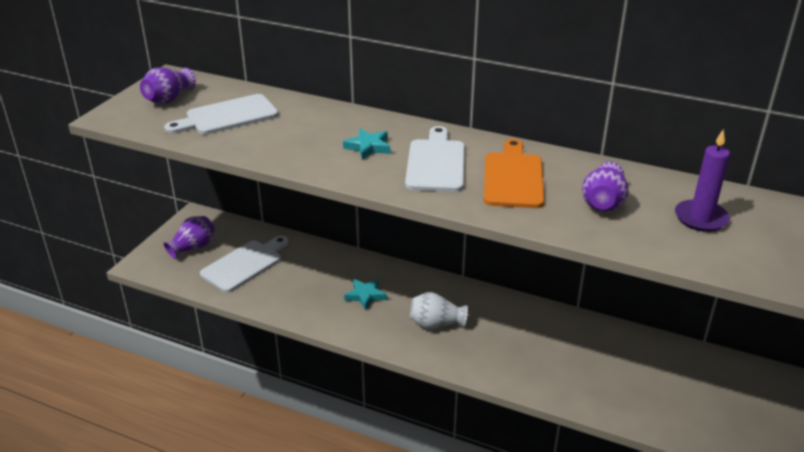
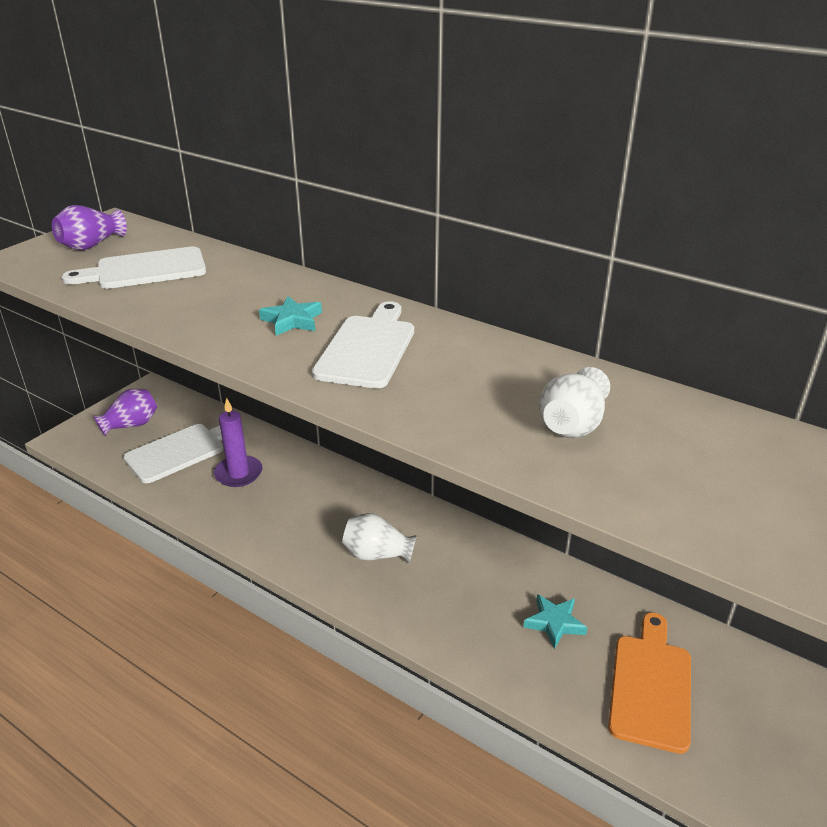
camera: 10 degrees right, 0 degrees up
turquoise star [344,279,387,311] -> turquoise star moved to [523,594,587,649]
orange cutting board [484,139,544,208] -> orange cutting board moved to [608,612,691,754]
purple vase [582,162,629,212] -> white vase [539,367,610,438]
purple candle [675,129,730,232] -> purple candle moved to [214,398,262,487]

